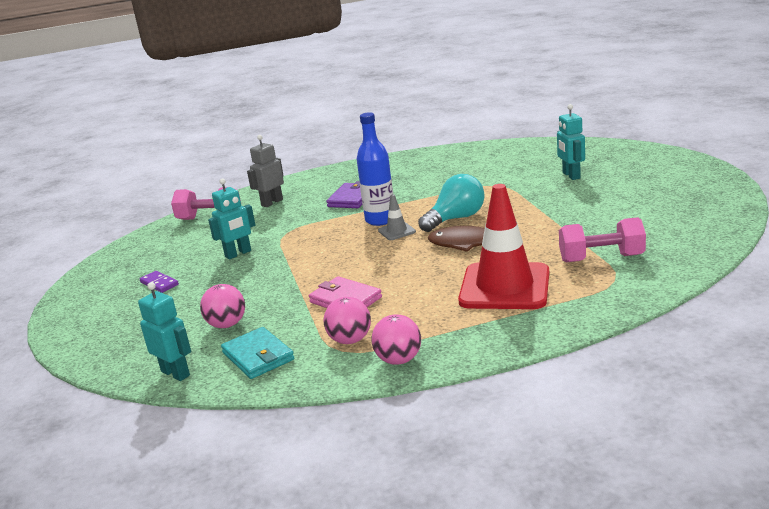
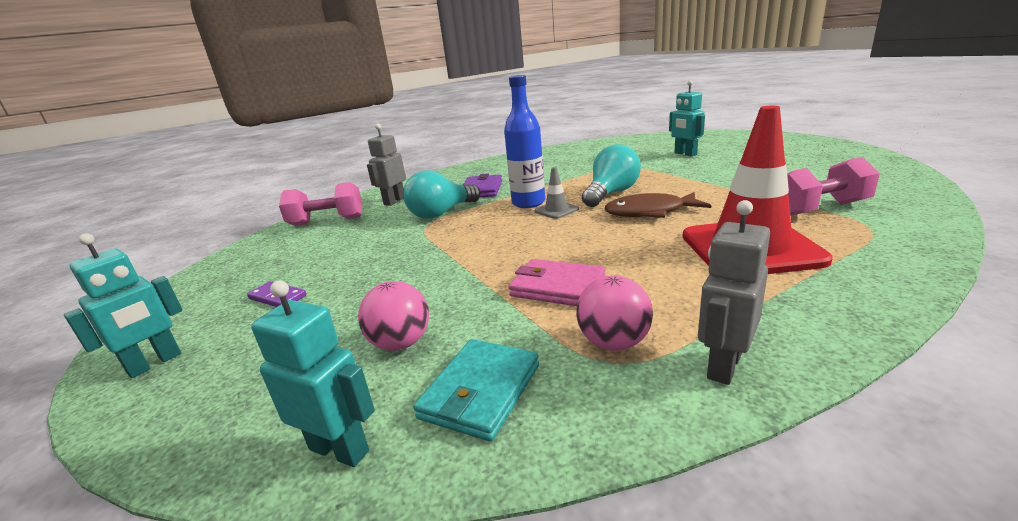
camera: 15 degrees left, 0 degrees up
turquoise robot [208,178,255,259] -> turquoise robot moved to [64,233,183,378]
turquoise wallet [221,327,294,379] -> turquoise wallet turned 75 degrees clockwise [413,339,539,441]
pink ball [371,314,421,365] -> grey robot [698,200,770,385]
none -> turquoise light bulb [403,170,480,219]

